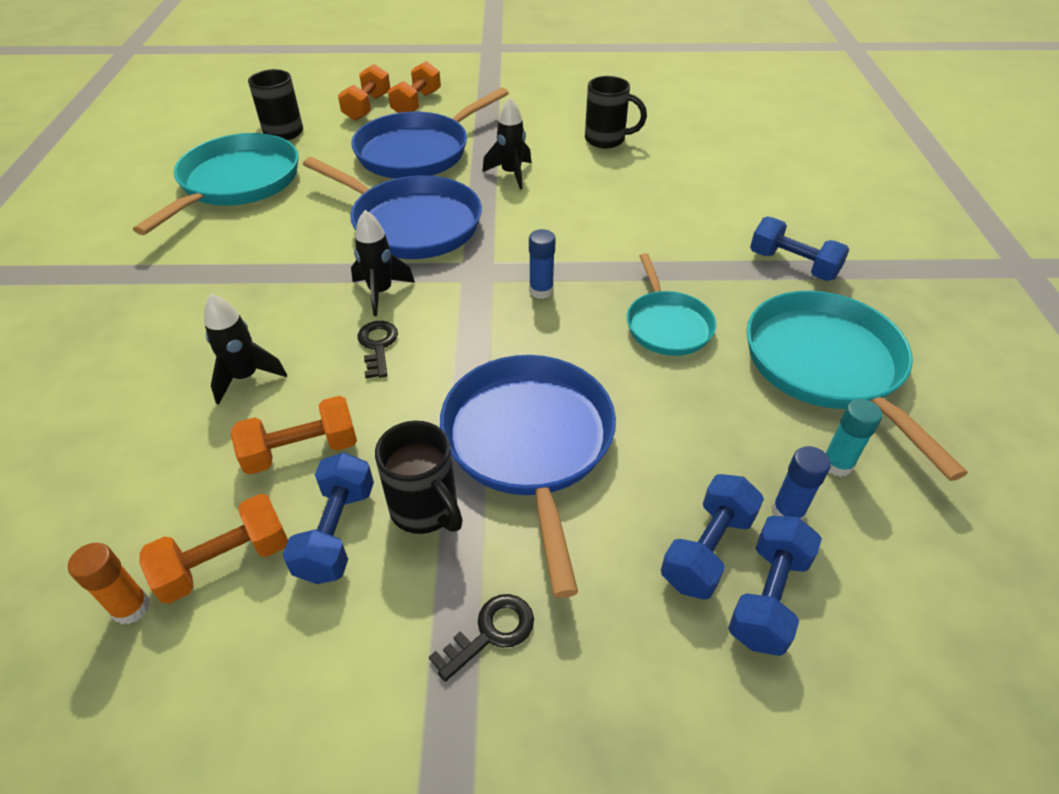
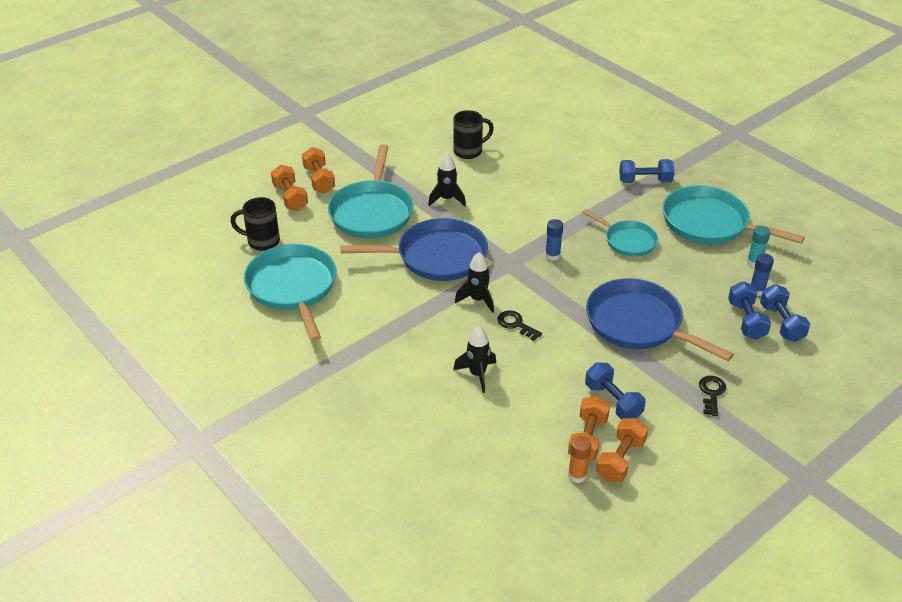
camera: 40 degrees left, 5 degrees down
orange dumbbell [231,396,357,475] -> orange dumbbell moved to [596,418,648,483]
blue pan [351,87,509,179] -> turquoise pan [328,144,414,239]
black mug [375,421,463,534] -> none

